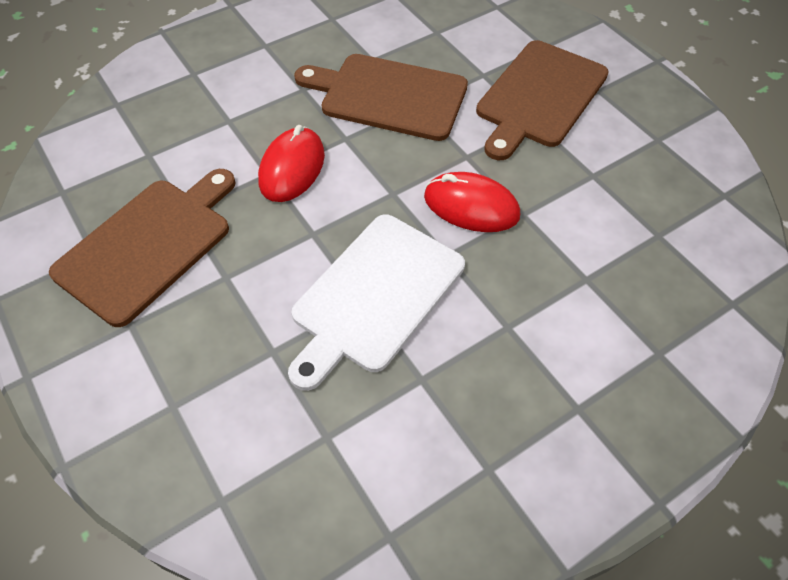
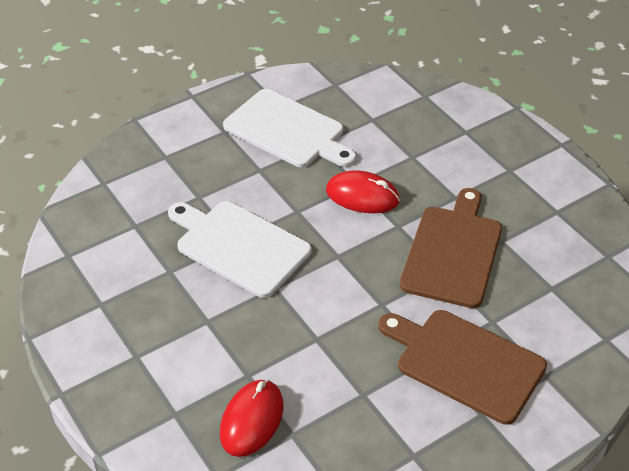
camera: 90 degrees right, 10 degrees down
brown cutting board [49,169,236,327] -> white cutting board [223,89,356,167]
red mouse [424,172,520,232] -> red mouse moved to [220,380,283,457]

